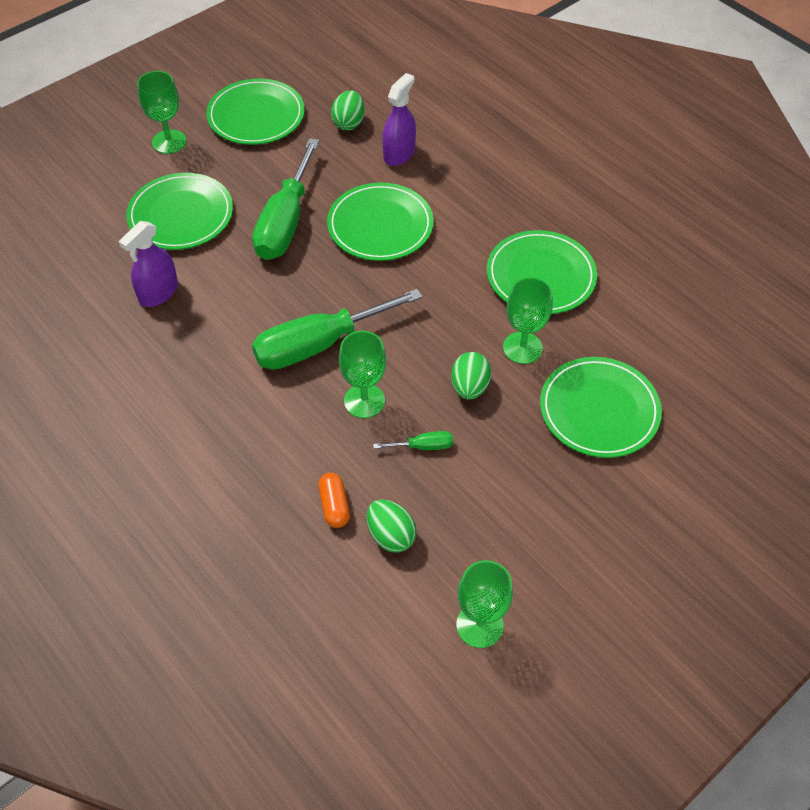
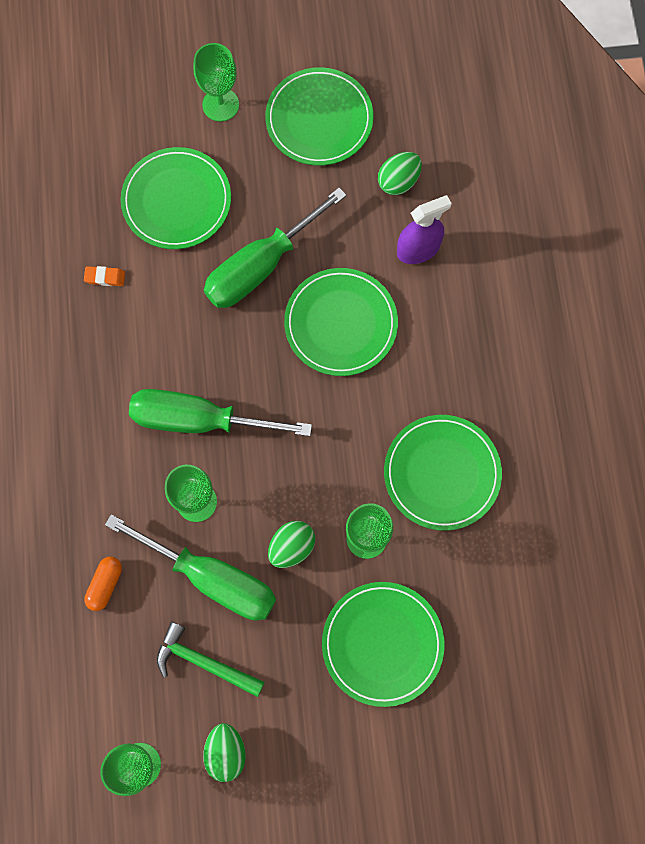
camera: 35 degrees right, 20 degrees up
purple spray bottle [119,221,178,307] -> orange eraser [84,266,125,286]
green egg [367,500,417,553] -> green egg moved to [203,723,246,782]
green screwdriver [373,431,453,450] -> green screwdriver [105,514,276,621], size x2.40
none -> green hammer [157,621,265,697]

